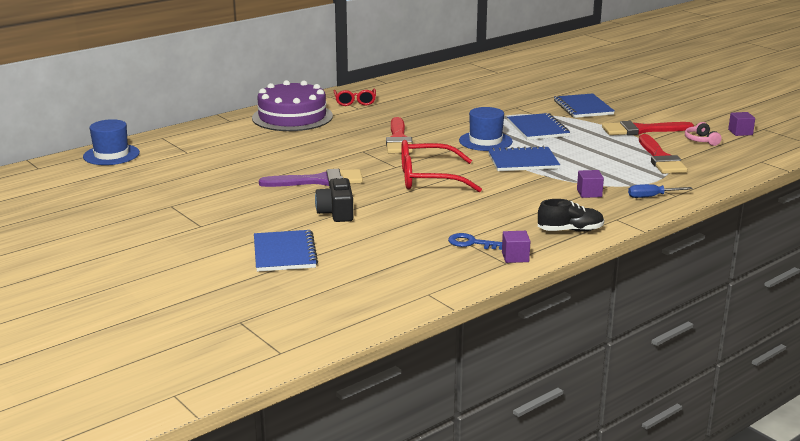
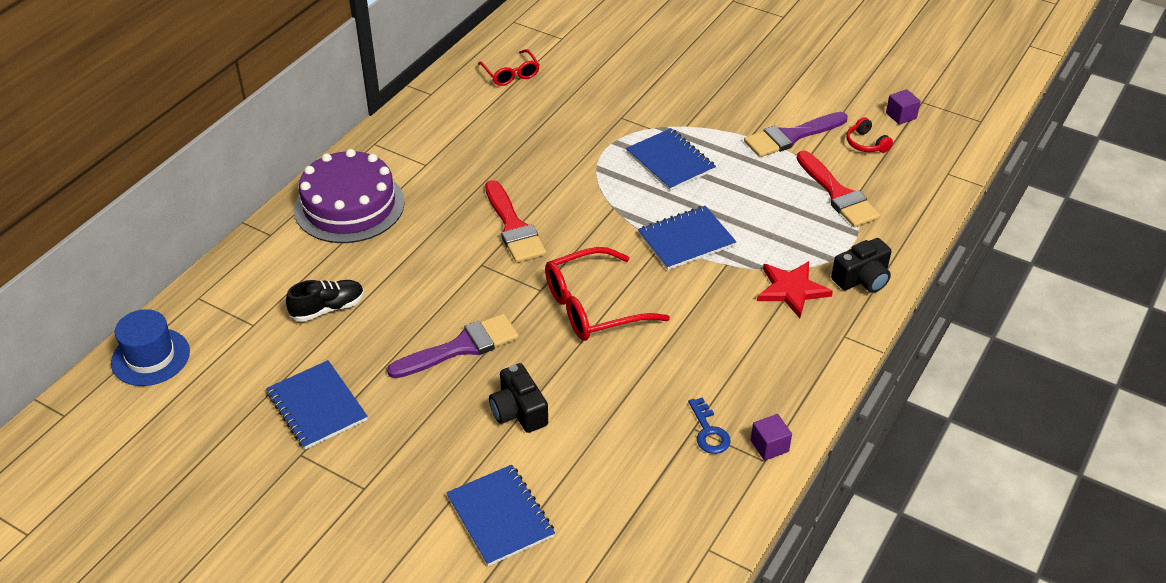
camera: 20 degrees left, 20 degrees up
red glasses [334,89,376,106] -> red glasses moved to [478,49,540,86]
blue key [448,233,502,250] -> blue key turned 105 degrees counterclockwise [688,397,731,454]
blue hat [459,107,513,151] -> none
black shoe [538,199,604,232] -> black shoe moved to [286,280,364,322]
blue notebook [554,93,615,118] -> blue notebook moved to [266,360,368,450]
purple cube [577,170,604,198] -> red star [757,261,833,318]
red brush [602,121,694,135] -> purple brush [744,112,848,157]
blue screwdriver [628,184,693,198] -> black camera [831,238,891,293]
pink headphones [685,122,722,146] -> red headphones [847,117,893,153]

